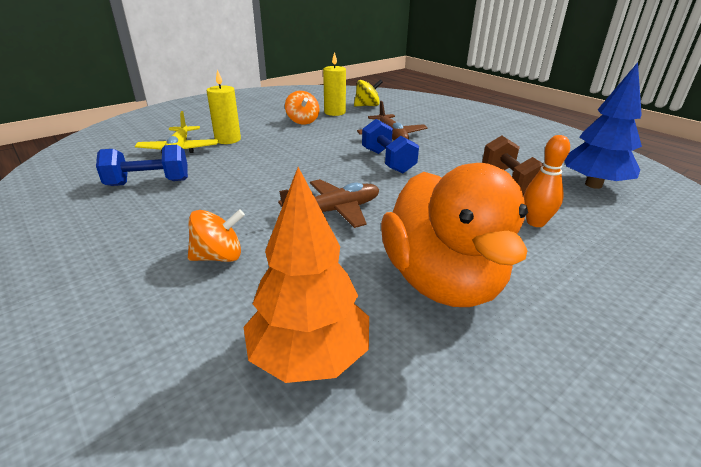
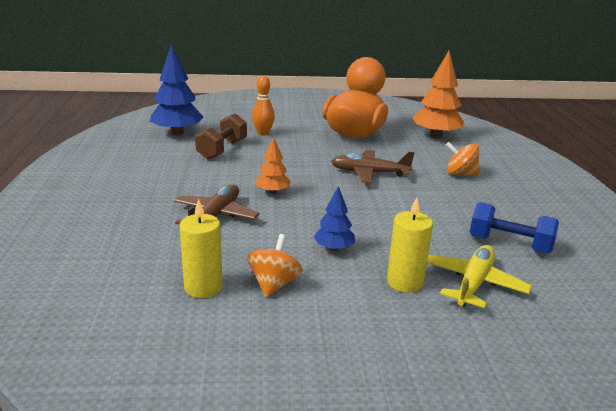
camera: 145 degrees left, 5 degrees down
yellow spinning top [354,79,383,107] -> none
blue dumbbell [362,119,419,173] -> orange tree [255,136,291,194]
none -> blue tree [314,186,355,251]

